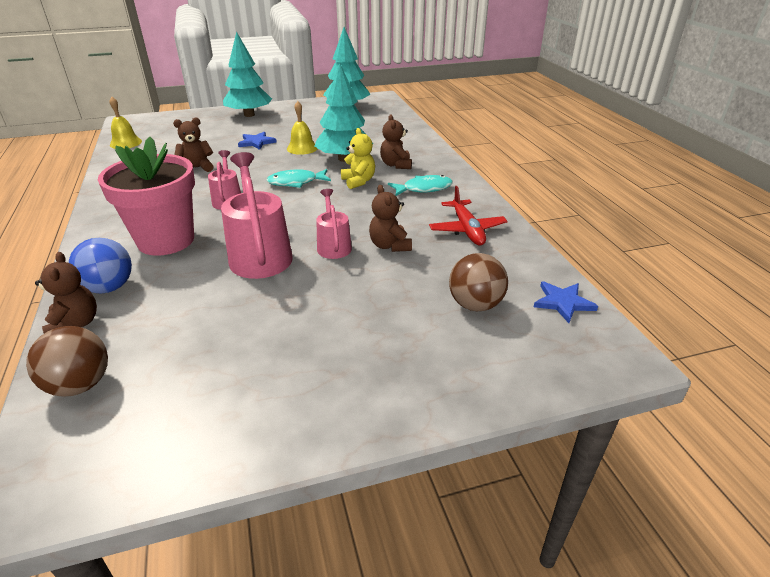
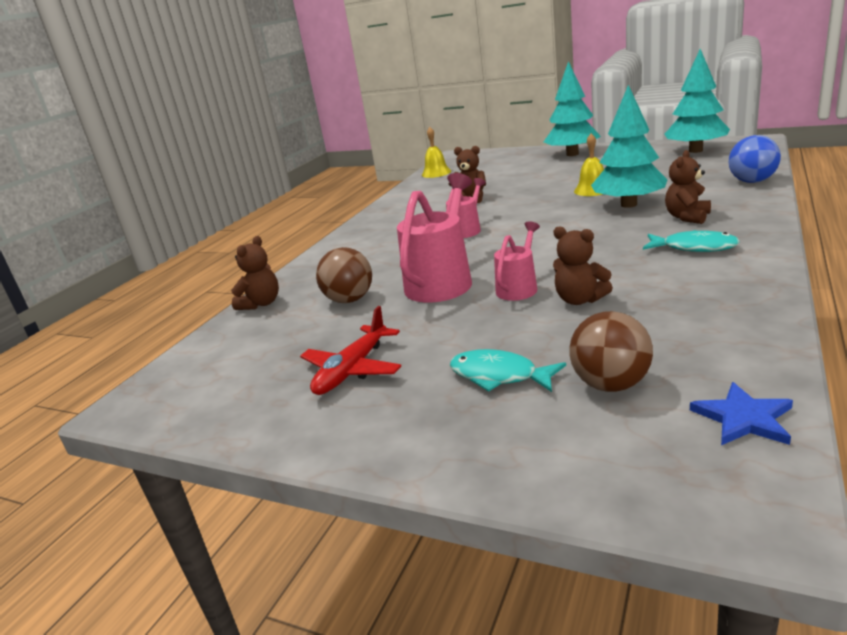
camera: 45 degrees right, 10 degrees down
brown ball [26,326,108,397] -> brown ball moved to [316,247,372,303]
blue ball [69,238,132,294] -> blue ball moved to [729,135,781,183]
pink flower pot [98,137,195,256] -> none
blue star [238,132,277,150] -> none
turquoise fish [267,169,331,188] -> turquoise fish moved to [450,349,566,392]
yellow teddy bear [341,128,375,189] -> none
brown teddy bear [369,185,412,252] -> brown teddy bear turned 75 degrees counterclockwise [553,226,613,305]
red plane [429,186,508,246] -> red plane moved to [300,306,401,395]

